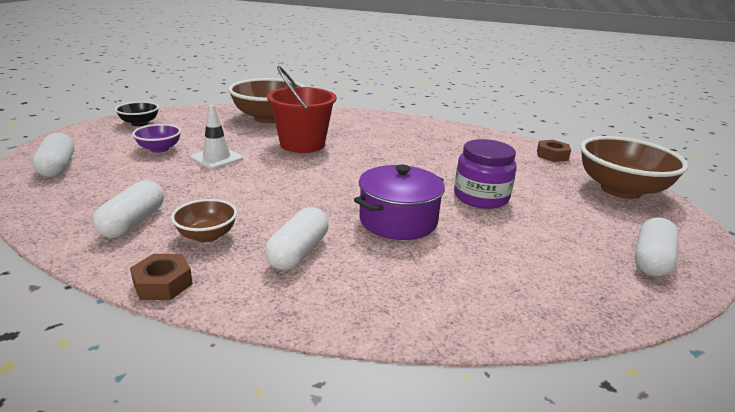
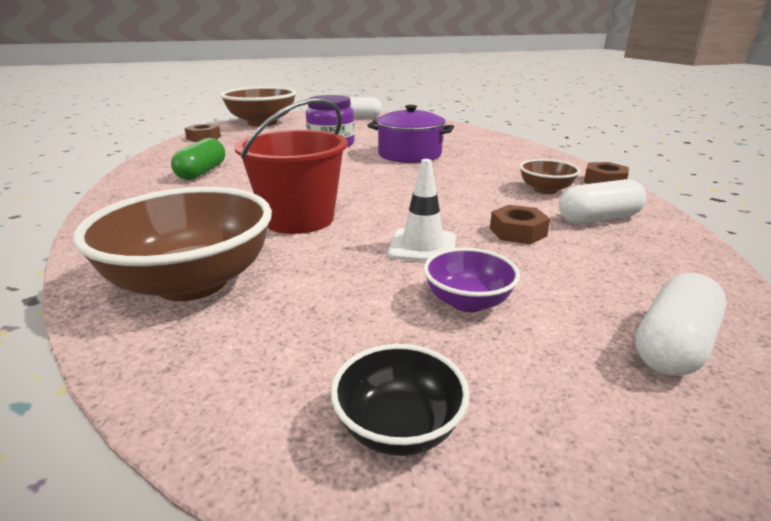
camera: 120 degrees left, 0 degrees up
white capsule [265,207,329,270] -> none
none -> green capsule [171,138,225,180]
none -> brown nut [490,205,550,244]

